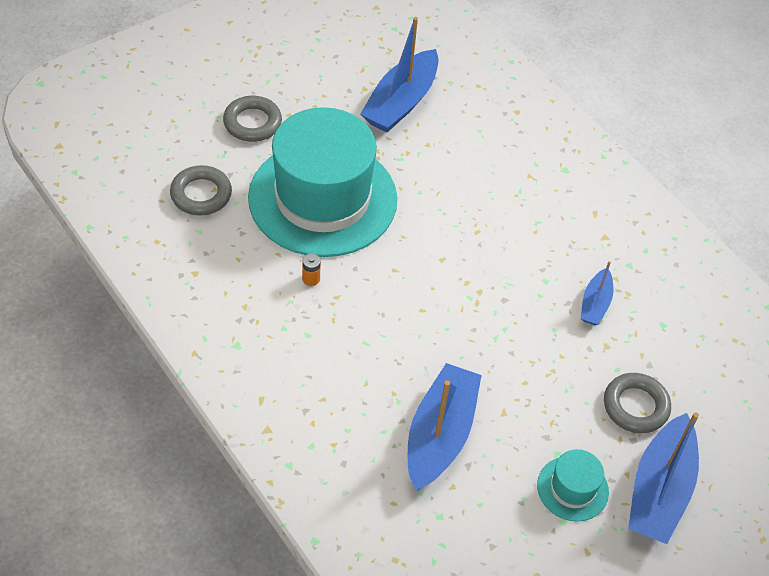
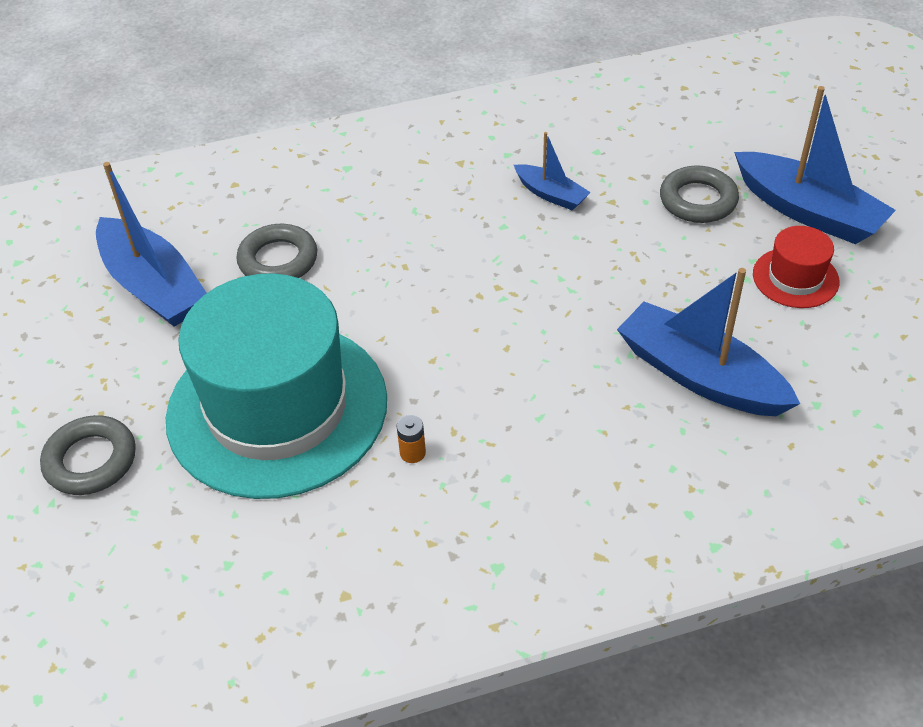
camera: 65 degrees left, 5 degrees down
grey ring [170,165,232,216] -> grey ring moved to [236,224,317,278]
turquoise hat [537,449,609,522] -> red hat [753,226,840,308]

